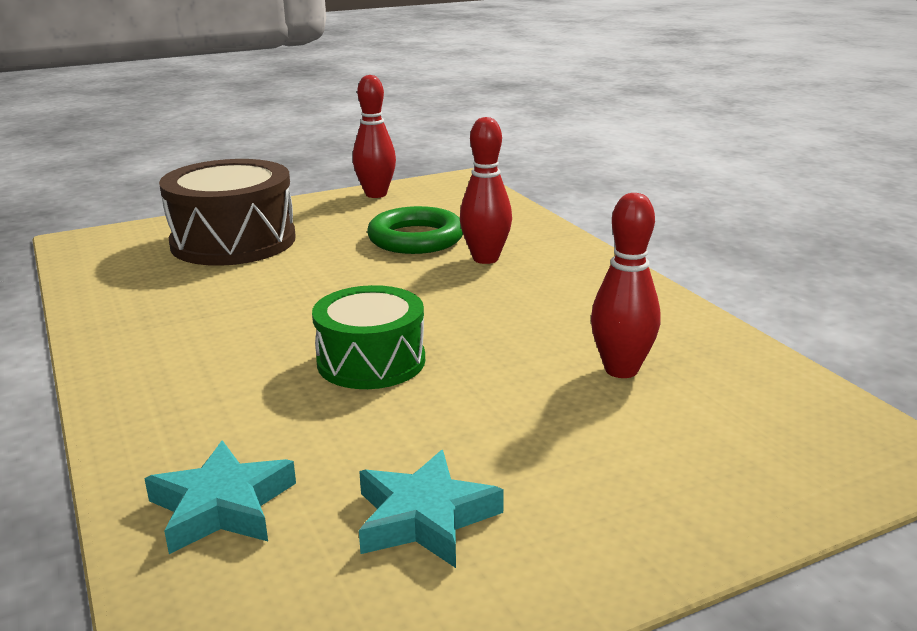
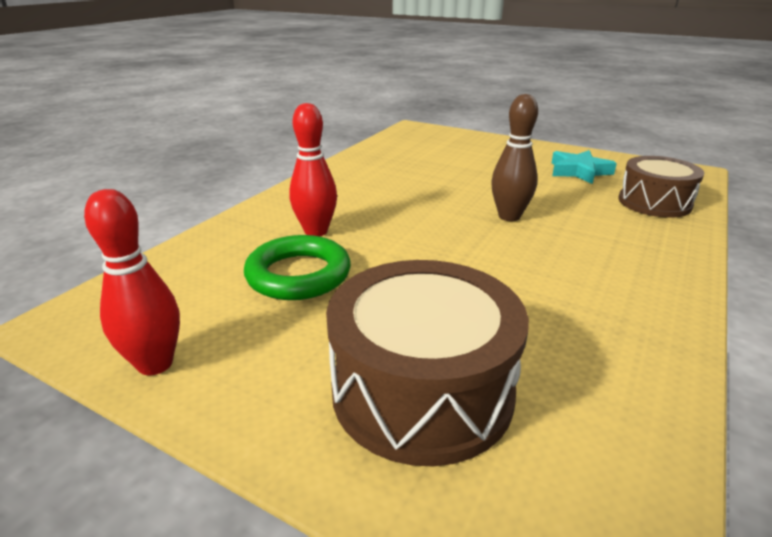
camera: 125 degrees left, 5 degrees up
turquoise star [144,440,296,554] -> brown drum [618,156,704,218]
green drum [312,285,425,389] -> brown bowling pin [491,94,538,221]
red bowling pin [591,193,660,378] -> none

